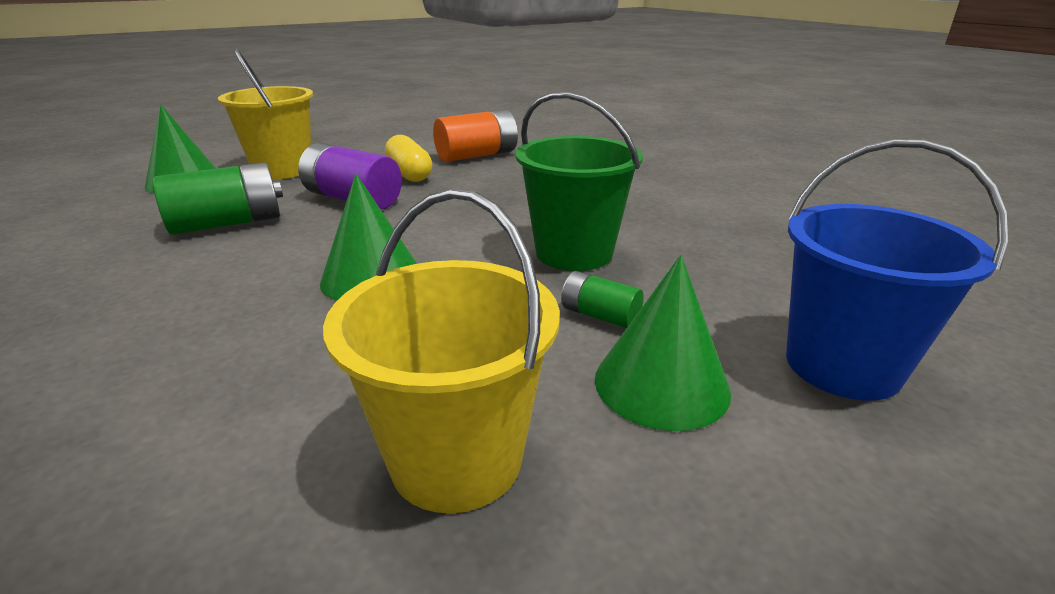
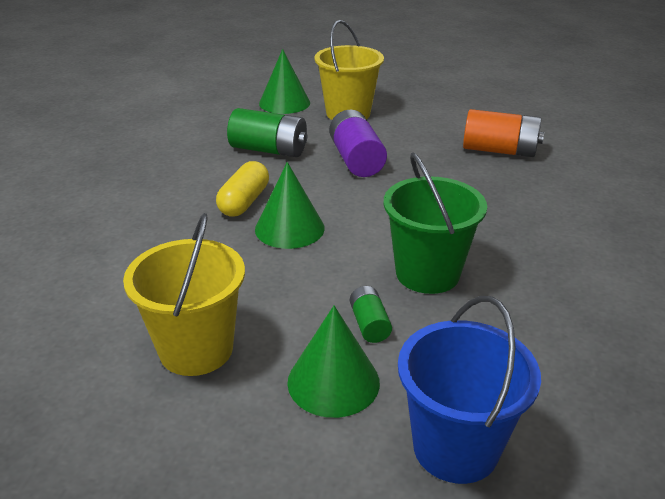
camera: 45 degrees right, 5 degrees up
yellow capsule [385,135,432,182] -> yellow capsule moved to [216,161,269,217]

